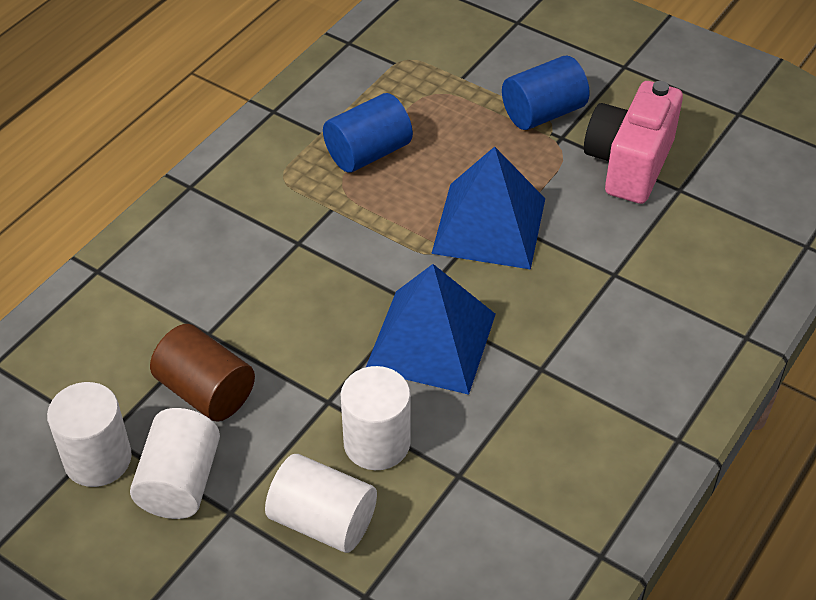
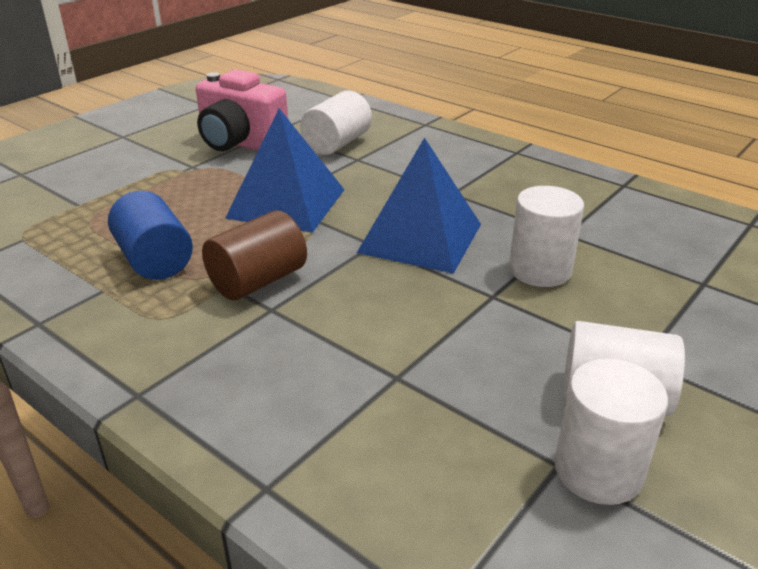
camera: 85 degrees left, 15 degrees down
brown cylinder [150,324,255,422] -> brown cylinder moved to [202,210,307,300]
white cylinder [265,454,377,553] -> white cylinder moved to [300,90,372,155]
blue cylinder [502,56,589,130] -> none

